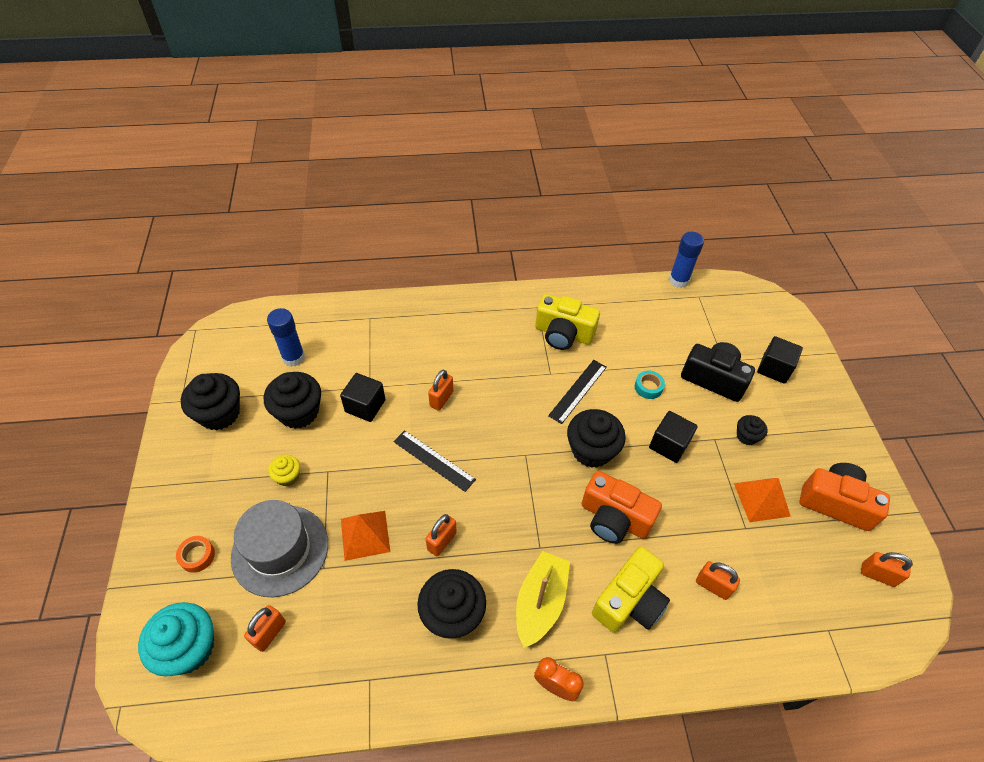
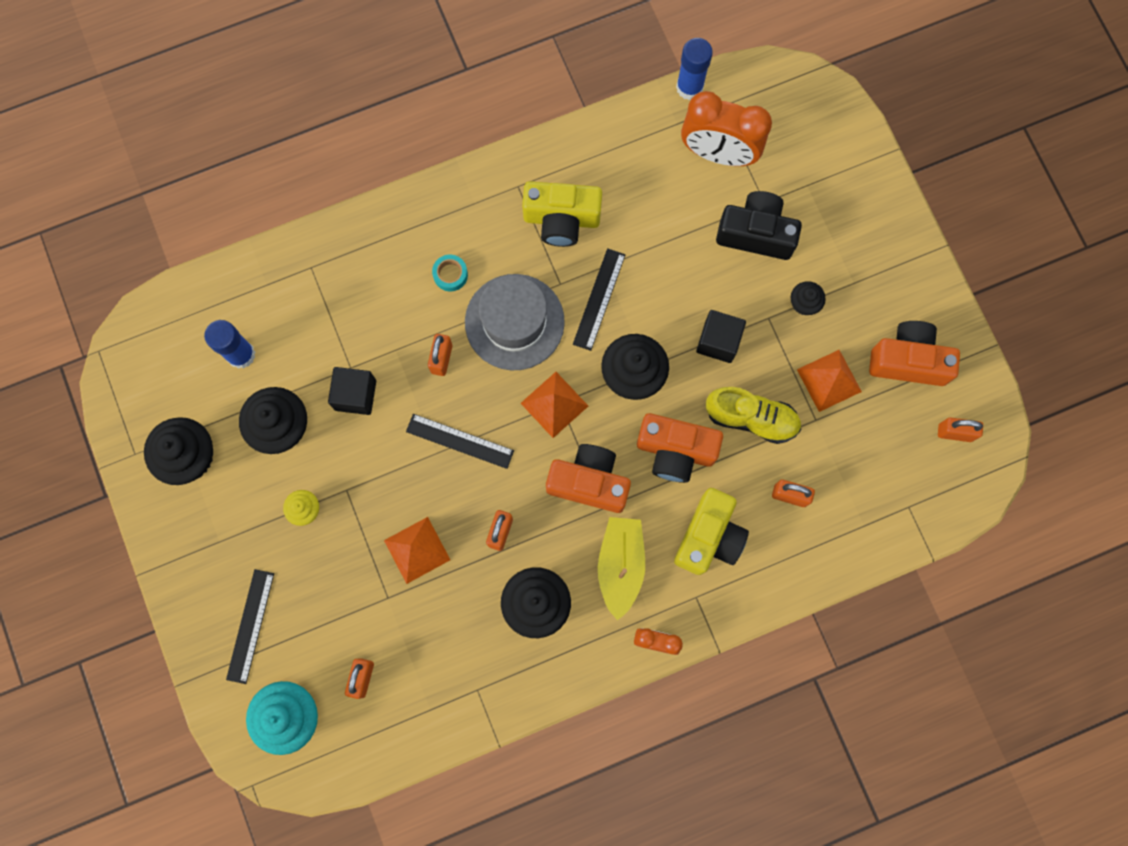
camera: 15 degrees left, 25 degrees up
orange tape [176,536,215,573] -> black ruler [226,569,274,684]
grey hat [231,500,328,597] -> grey hat moved to [465,274,565,371]
turquoise tape [635,370,665,399] -> turquoise tape moved to [432,255,468,292]
black cube [757,336,803,384] -> none
none -> orange pyramid [521,372,588,438]
none -> orange camera [546,444,631,513]
none -> orange clock [681,91,772,166]
none -> yellow shoe [706,387,801,444]

